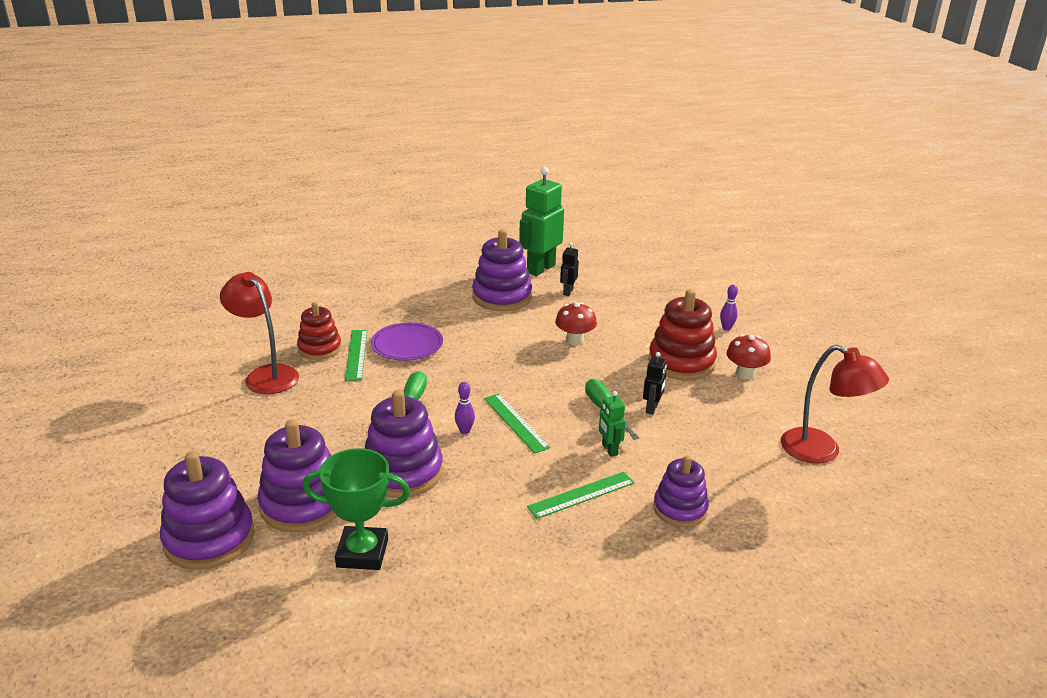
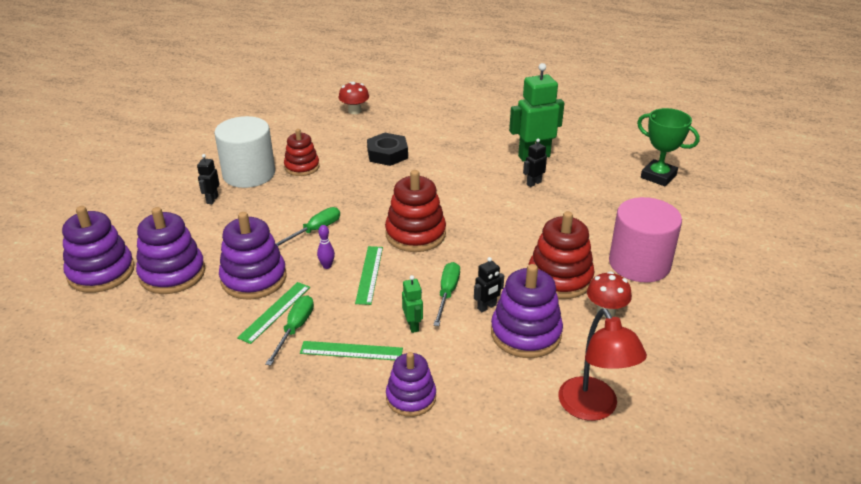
camera: 35 degrees right, 5 degrees up
red lamp [220,272,299,394] -> white cylinder [214,116,275,188]
green trophy [303,448,410,570] -> green trophy moved to [637,108,700,186]
green ruler [345,330,367,381] -> green ruler moved to [237,282,310,344]
purple plate [371,322,443,361] -> none
purple stacking toy [472,229,532,311] -> purple stacking toy moved to [491,264,563,358]
red mushroom [555,302,597,345] -> red mushroom moved to [338,82,369,114]
green robot [599,391,626,457] -> green robot turned 150 degrees clockwise [402,275,423,333]
purple bowling pin [720,285,738,331] -> pink cylinder [609,197,682,283]
none -> black robot [197,154,219,204]
none -> green screwdriver [265,295,314,366]
none -> black nut [367,133,408,166]
none -> red stacking toy [385,170,446,252]

